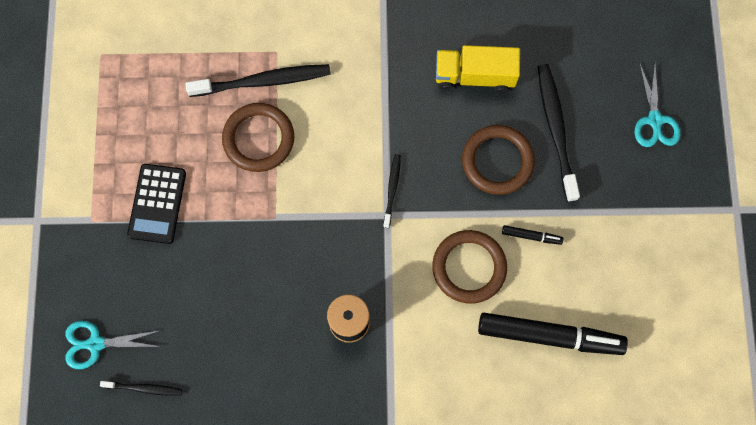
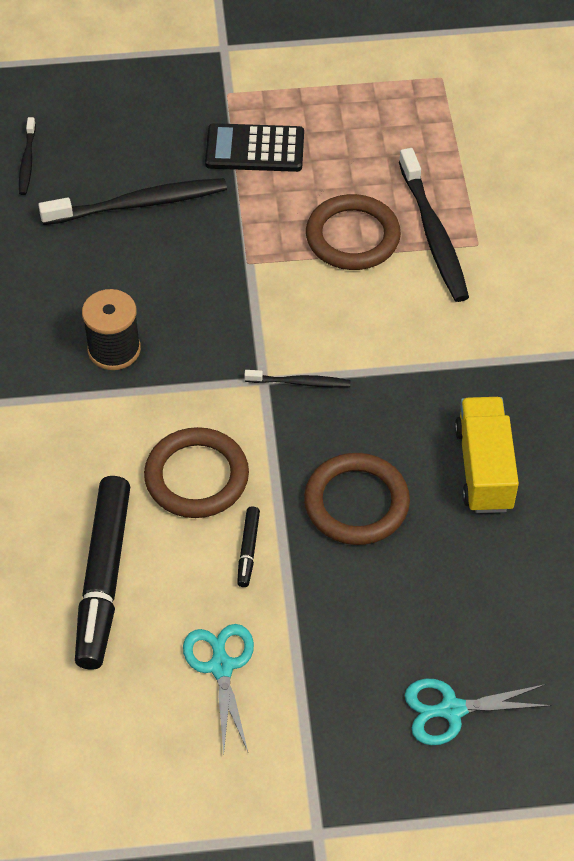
camera: 85 degrees right, 20 degrees down
turquoise scissors [65,321,161,369] -> turquoise scissors moved to [183,624,254,754]
black toothbrush [538,64,580,202] -> black toothbrush moved to [38,178,227,225]

